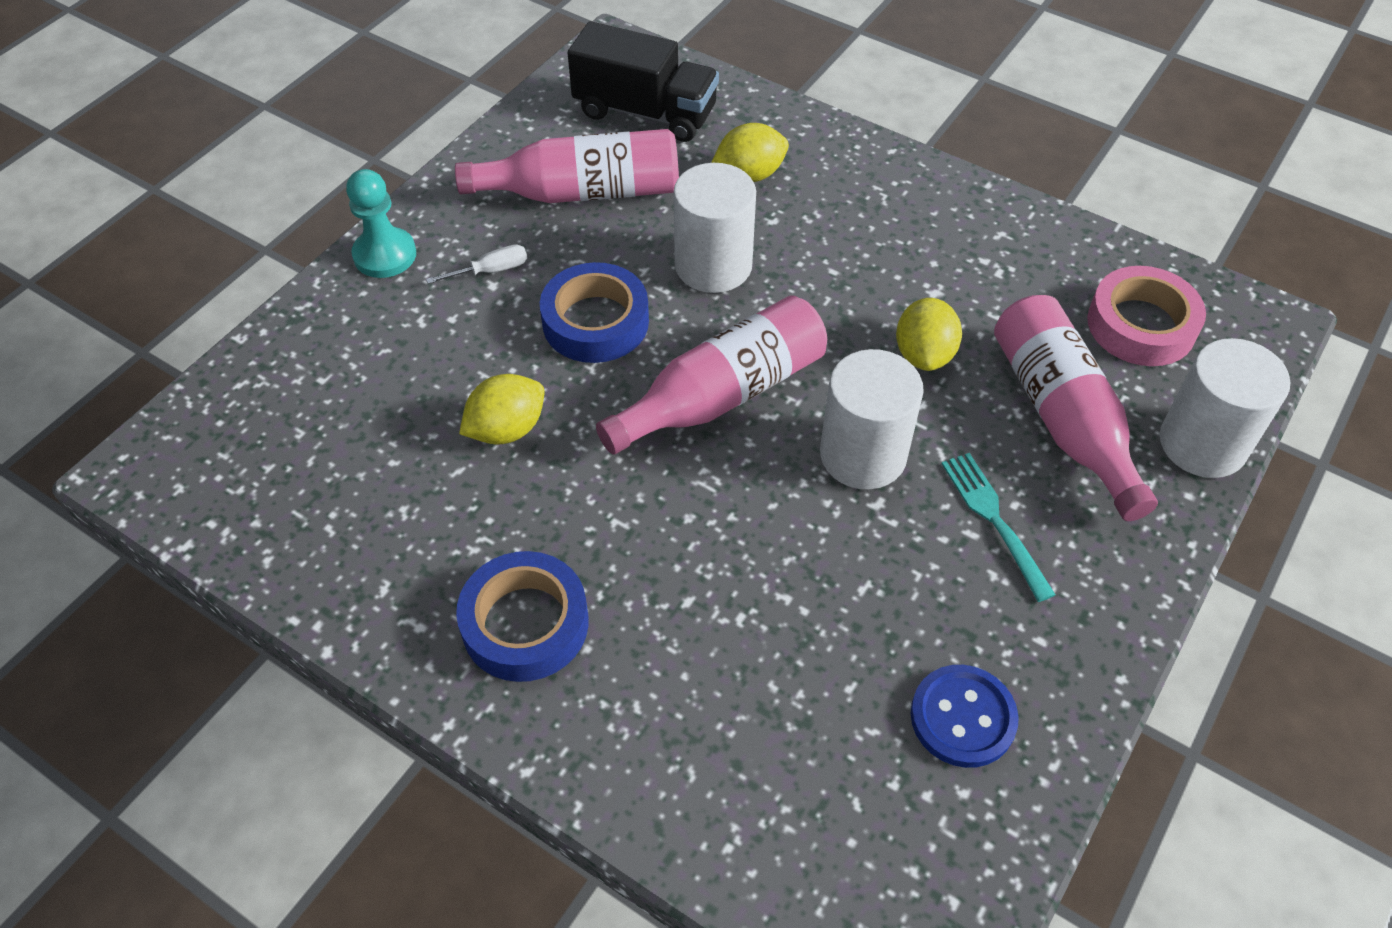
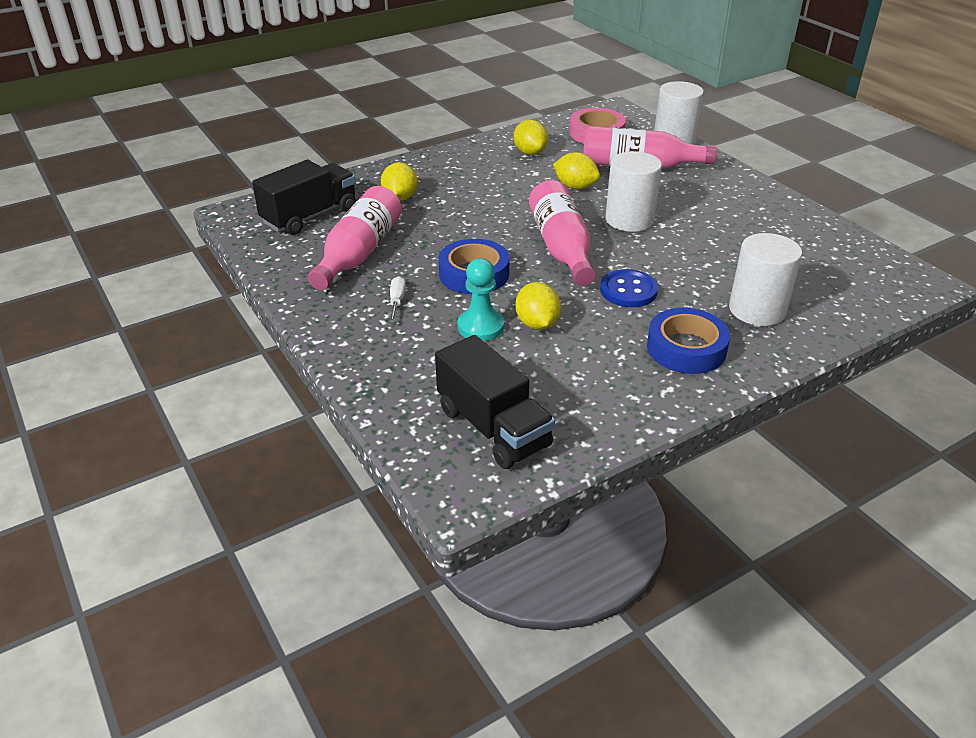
camera: 65 degrees left, 15 degrees down
turquoise pawn [346,169,416,278] -> turquoise pawn moved to [457,258,504,341]
white cylinder [674,163,756,293] -> white cylinder moved to [729,233,802,326]
blue button [911,665,1019,768] -> blue button moved to [600,269,658,307]
turquoise fork [942,453,1056,602] -> none
none -> black truck [435,335,555,469]
none -> yellow lemon [514,120,548,155]

